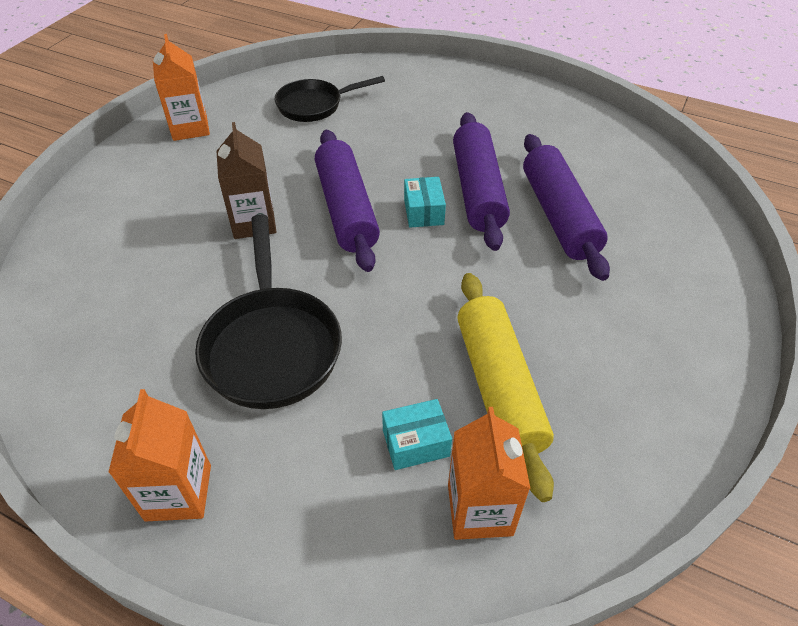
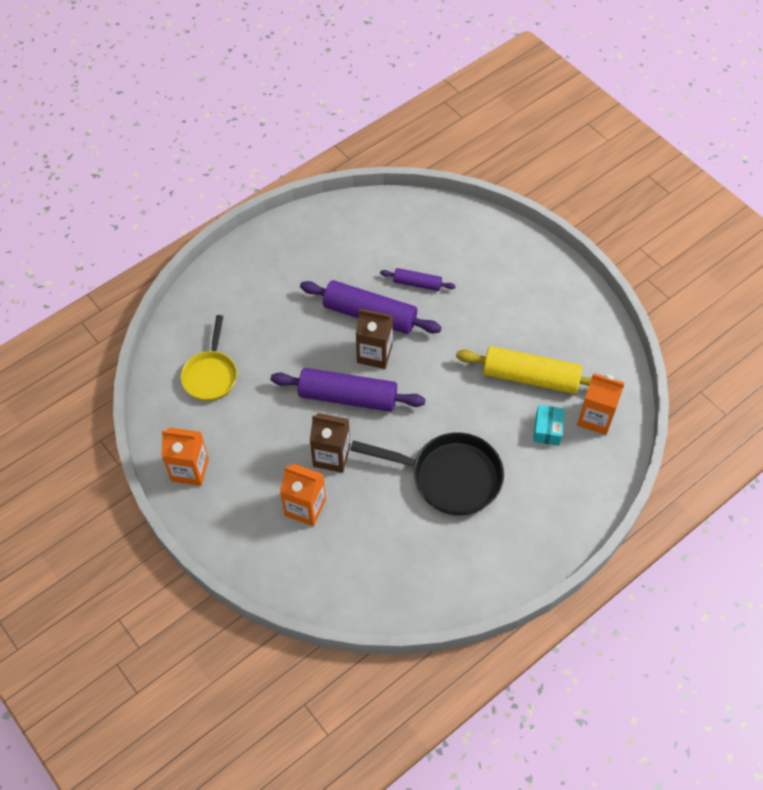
camera: 65 degrees left, 10 degrees up
orange carton [108,389,211,521] -> orange carton moved to [280,463,326,526]
black pan [275,76,385,122] -> yellow pan [181,315,237,401]
turquoise box [404,177,446,228] -> brown carton [356,309,393,369]
purple rolling pin [523,134,610,281] -> purple rolling pin [380,268,456,291], size x0.52

